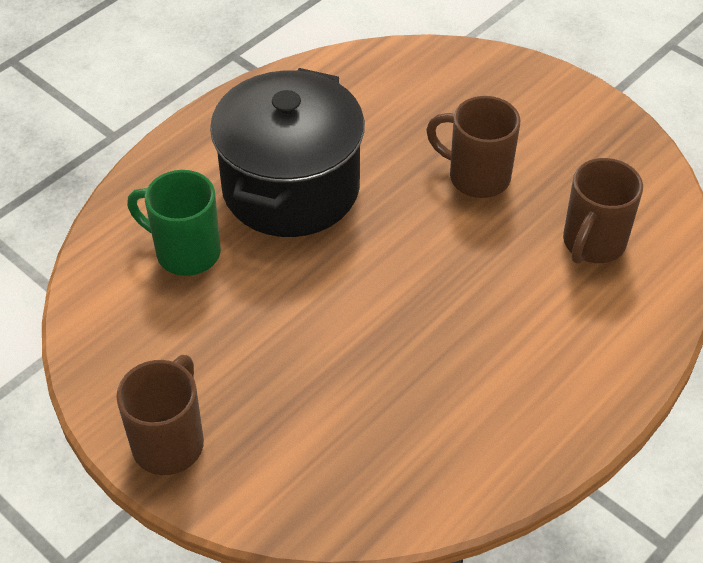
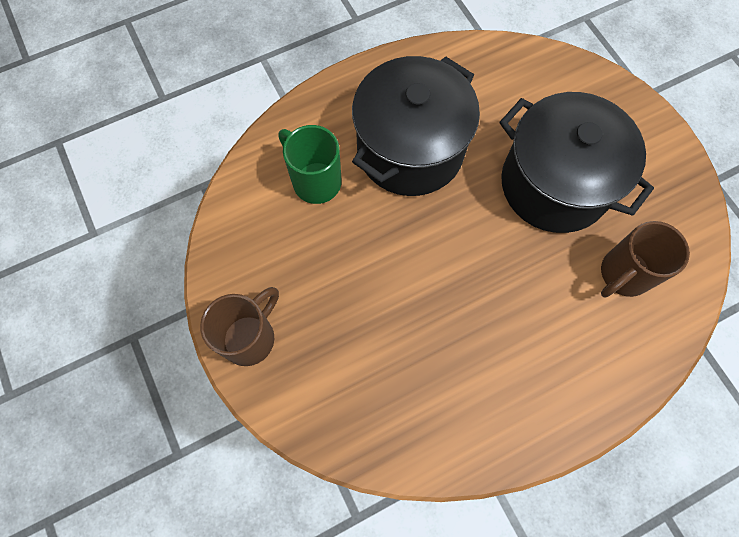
camera: 20 degrees right, 20 degrees up
brown mug [426,96,520,198] -> black pot [499,92,654,233]

